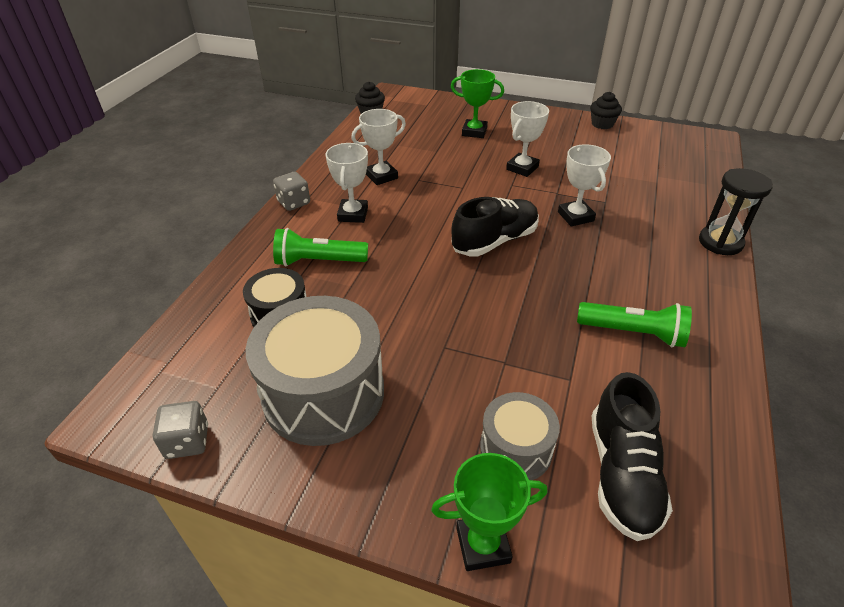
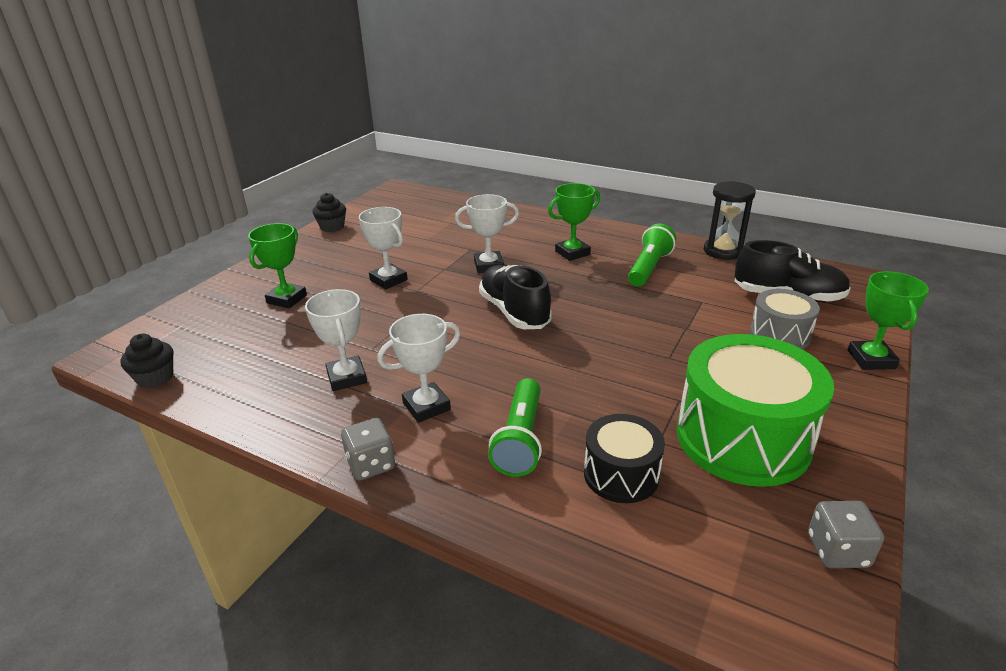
camera: 80 degrees left, 10 degrees down
grey drum [246,296,384,446] -> green drum [677,334,834,487]
white trophy [325,143,368,223] -> white trophy turned 45 degrees counterclockwise [377,314,460,423]
black hourglass [699,168,773,255] -> black hourglass moved to [704,181,756,260]
none -> green trophy [548,183,600,261]

